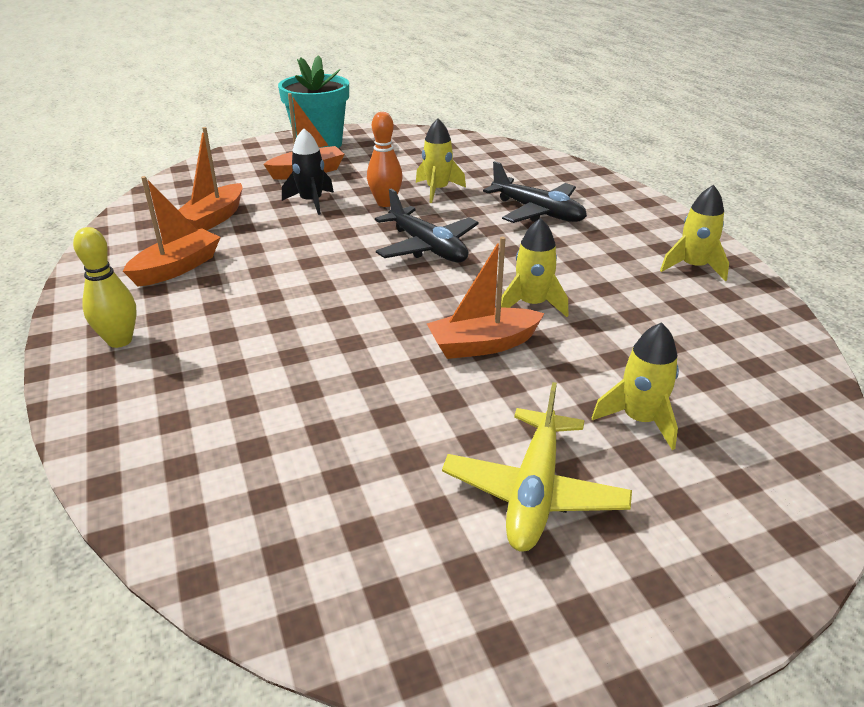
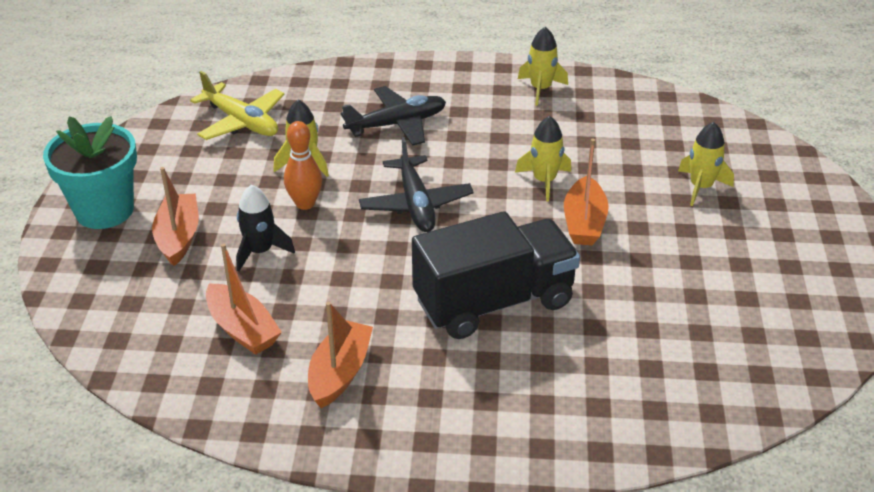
camera: 65 degrees left, 5 degrees up
yellow bowling pin [73,227,137,348] -> none
orange boat [123,176,221,286] -> orange boat turned 45 degrees clockwise [308,302,373,408]
black plane [375,189,479,262] -> black plane turned 90 degrees clockwise [359,137,474,232]
yellow plane [442,382,632,552] -> yellow plane moved to [190,71,285,140]
none -> black truck [412,211,580,339]

